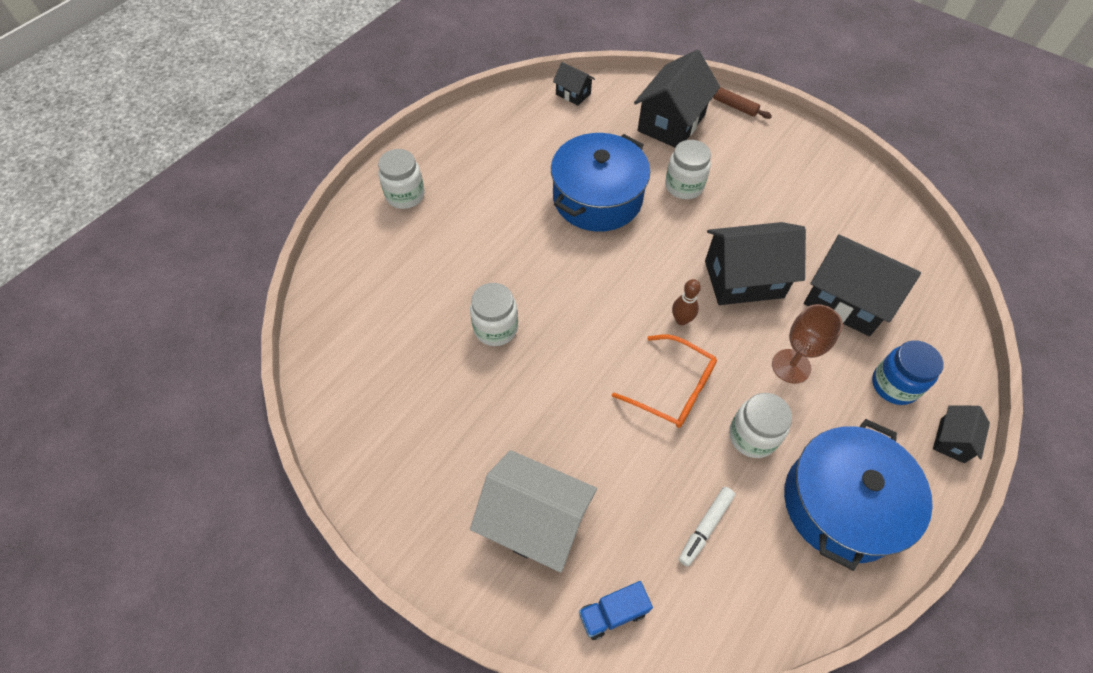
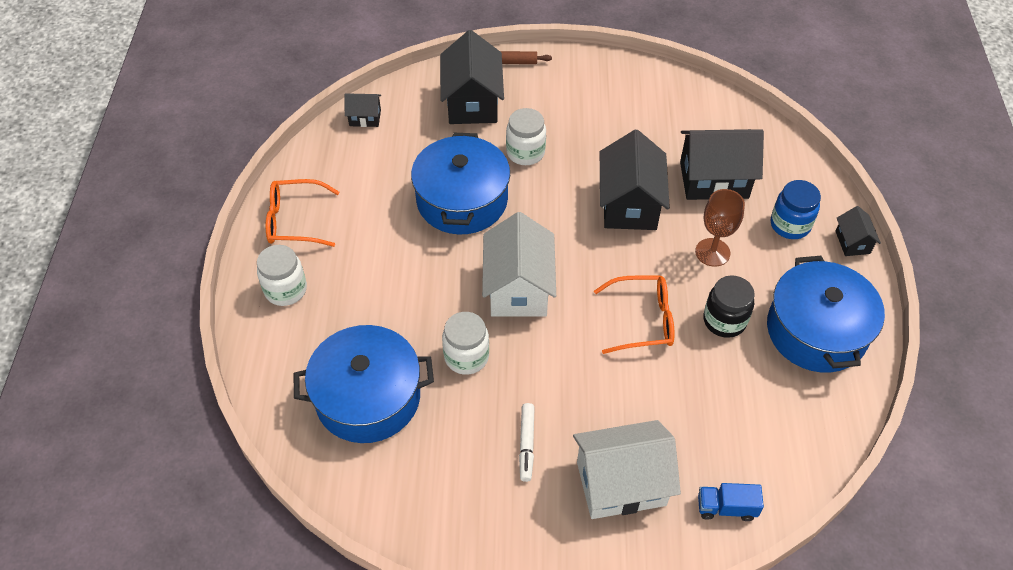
camera: 35 degrees left, 5 degrees down
blue truck [579,581,653,640] -> blue truck turned 60 degrees clockwise [698,483,764,521]
brown bowling pin [672,279,701,325] -> none
white marker [679,487,735,567] -> white marker moved to [519,403,535,482]
black house [705,222,806,305] -> black house turned 45 degrees counterclockwise [600,130,670,230]
white jar [729,393,792,458] -> black jar [703,275,755,338]
none -> orange glasses [266,179,339,247]
none -> blue pot [293,325,434,443]
none -> white house [482,212,556,317]

